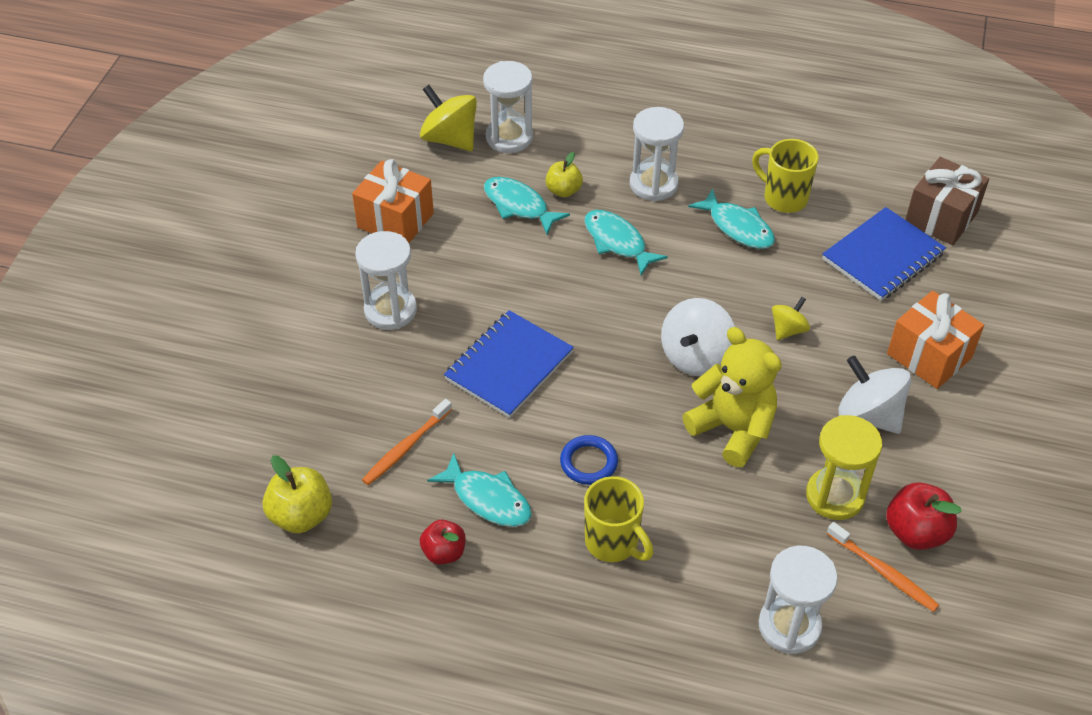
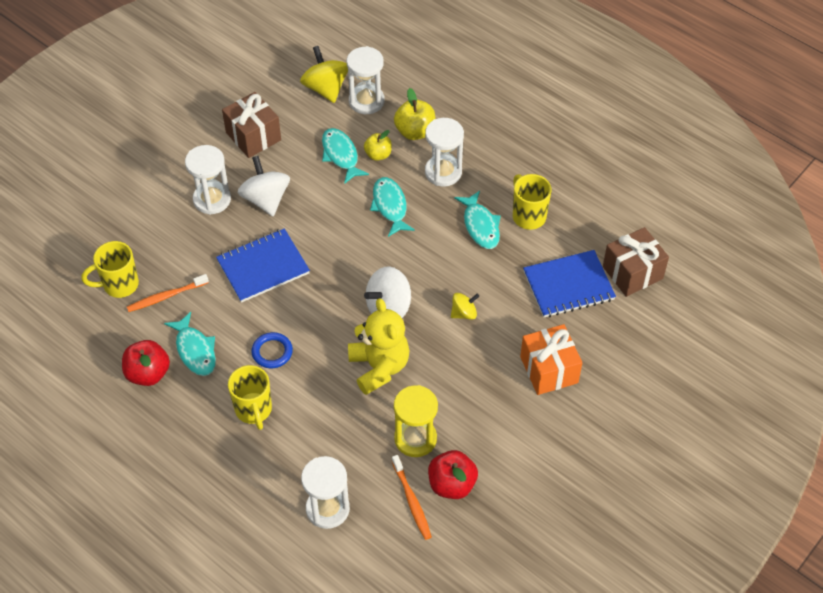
camera: 25 degrees right, 5 degrees up
yellow apple [263,455,332,533] -> yellow apple moved to [394,88,435,140]
orange gift [352,159,434,243] -> brown gift [222,92,281,158]
red apple [420,520,465,565] -> red apple [122,340,170,386], size x1.51
white spinning top [838,355,912,434] -> white spinning top moved to [238,156,290,216]
none -> yellow mug [82,241,139,298]

